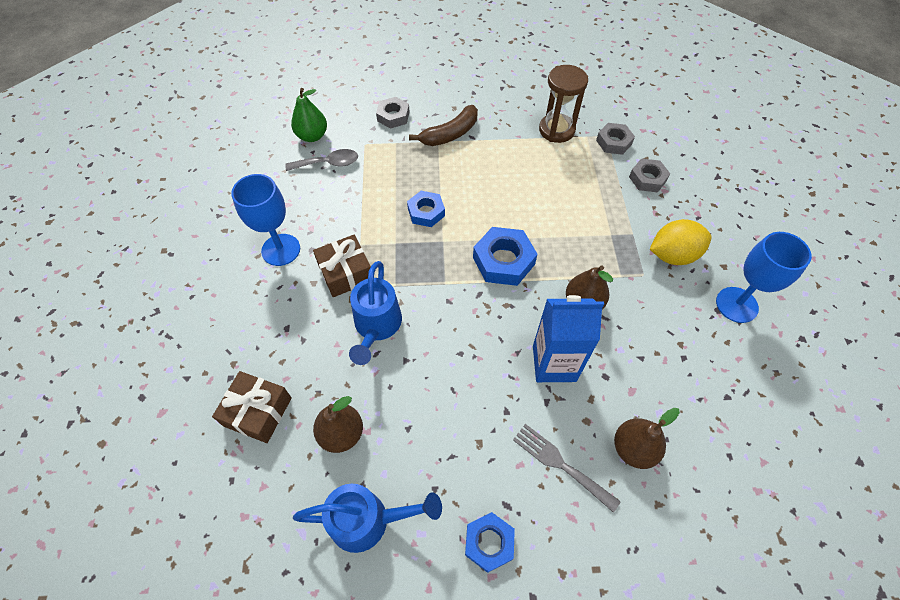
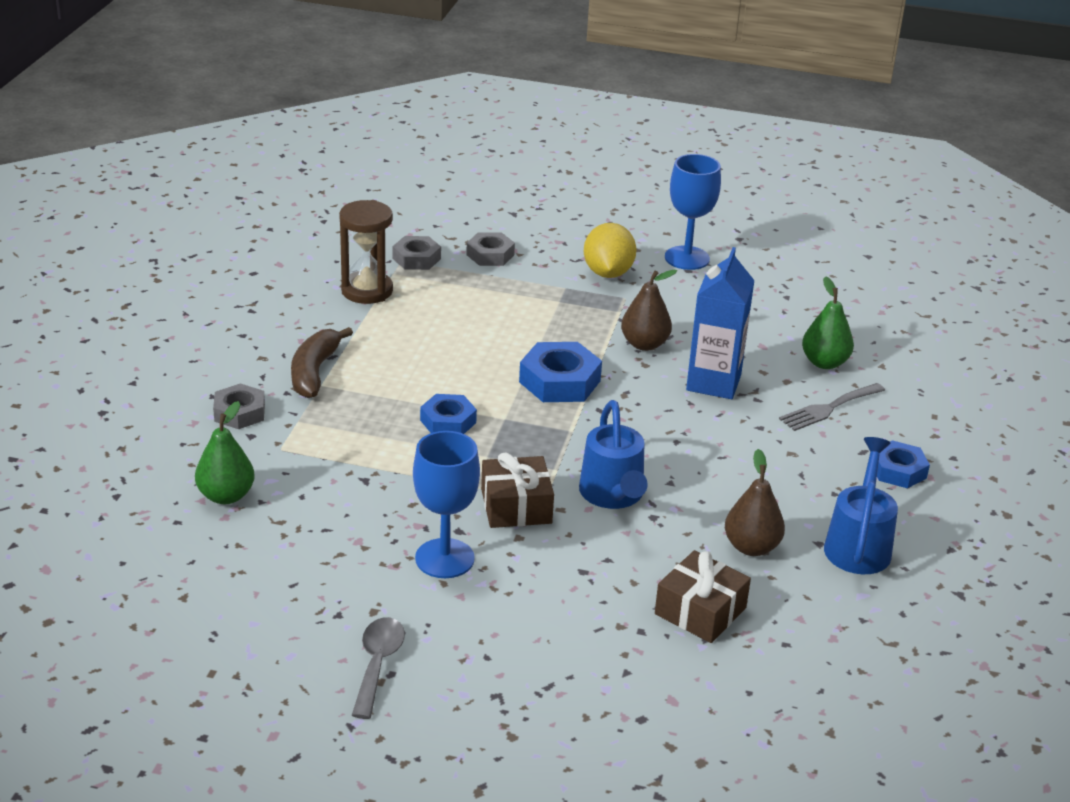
camera: 75 degrees left, 25 degrees down
grey spoon [285,149,358,171] -> grey spoon moved to [352,617,405,719]
blue watering can [349,261,402,365] -> blue watering can turned 60 degrees clockwise [579,400,648,509]
brown banana [409,105,478,146] -> brown banana turned 150 degrees counterclockwise [291,327,353,398]
brown pear [614,408,680,469] -> green pear [802,276,854,369]

